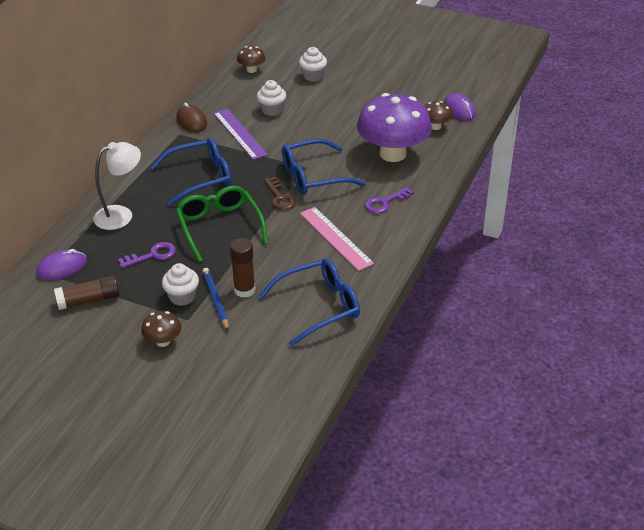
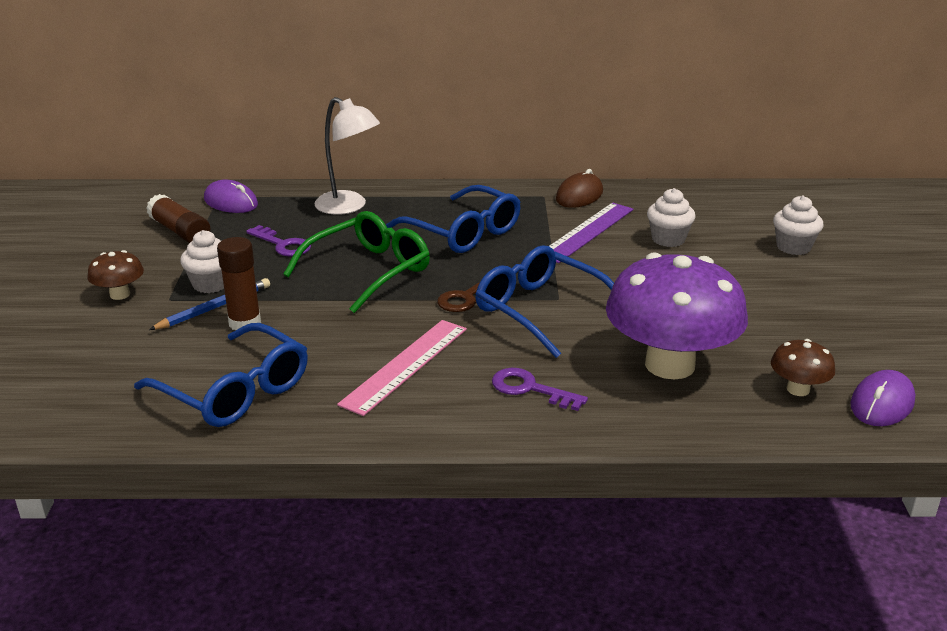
camera: 65 degrees right, 10 degrees down
brown mushroom [237,46,266,73] -> none

